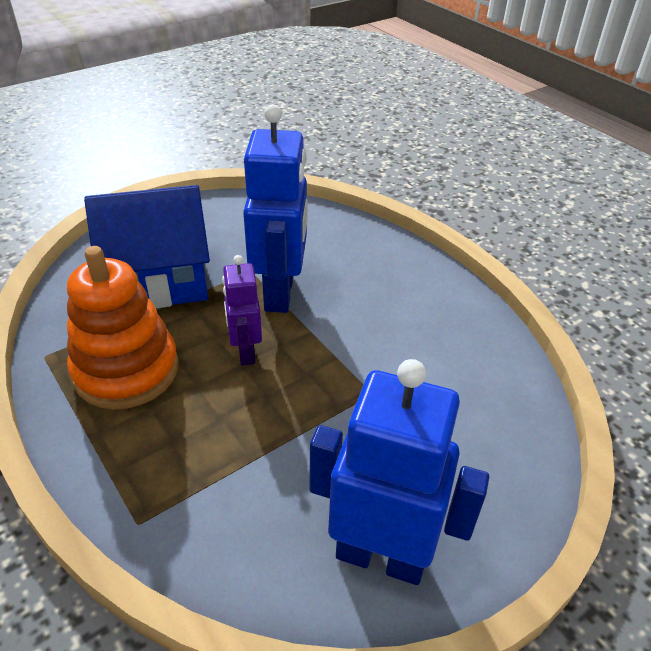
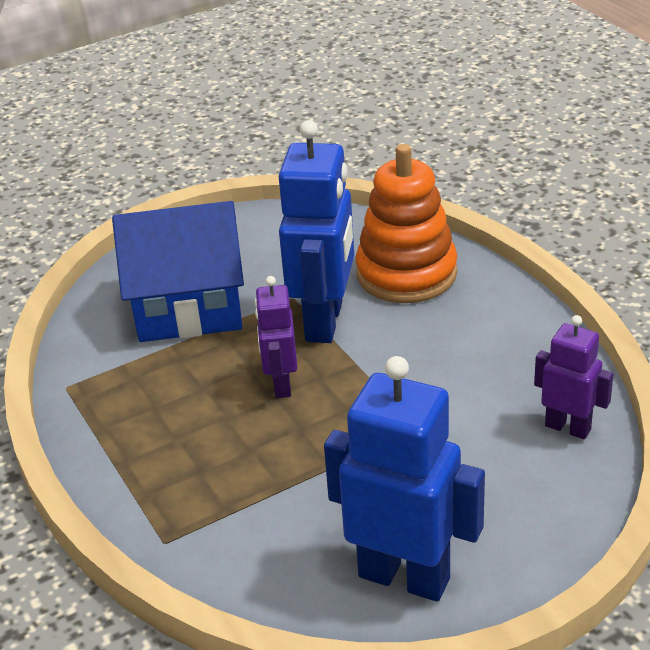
camera: 10 degrees right, 5 degrees down
orange stacking toy [67,246,179,410] -> orange stacking toy moved to [356,144,457,303]
none -> purple robot [534,315,614,439]

